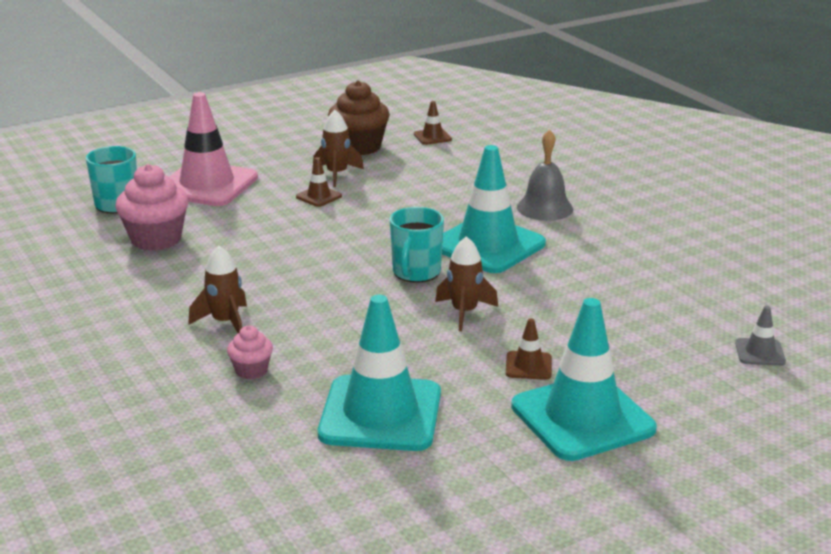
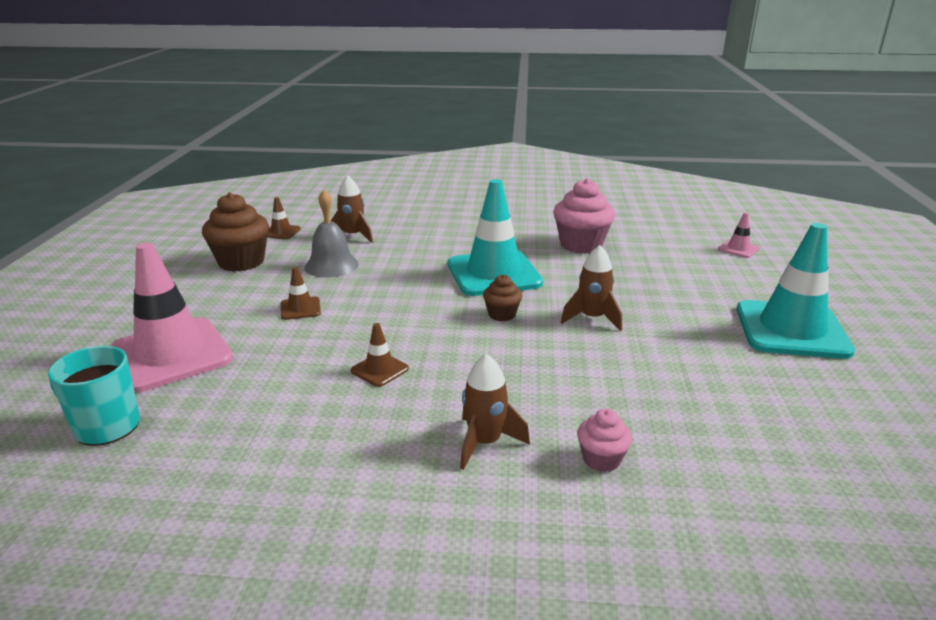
camera: 55 degrees left, 0 degrees up
pink cupcake [115,164,189,251] -> pink cupcake moved to [553,178,615,254]
brown rocket [313,110,364,187] -> brown rocket moved to [331,175,373,243]
turquoise traffic cone [318,295,441,451] -> none
turquoise mug [390,207,444,283] -> brown cupcake [483,274,522,321]
brown traffic cone [506,318,552,380] -> brown traffic cone moved to [351,323,409,387]
grey bell [517,129,573,221] -> grey bell moved to [305,190,359,278]
grey traffic cone [735,306,786,366] -> pink traffic cone [718,212,760,258]

